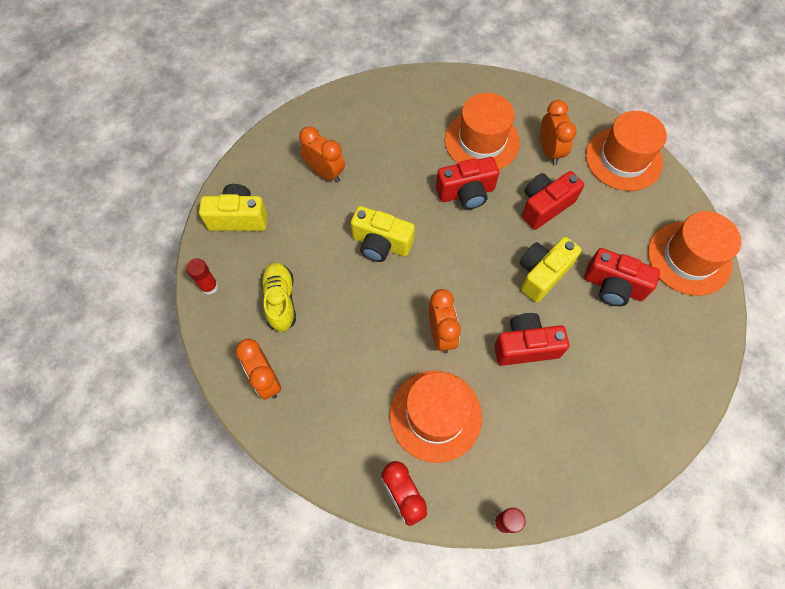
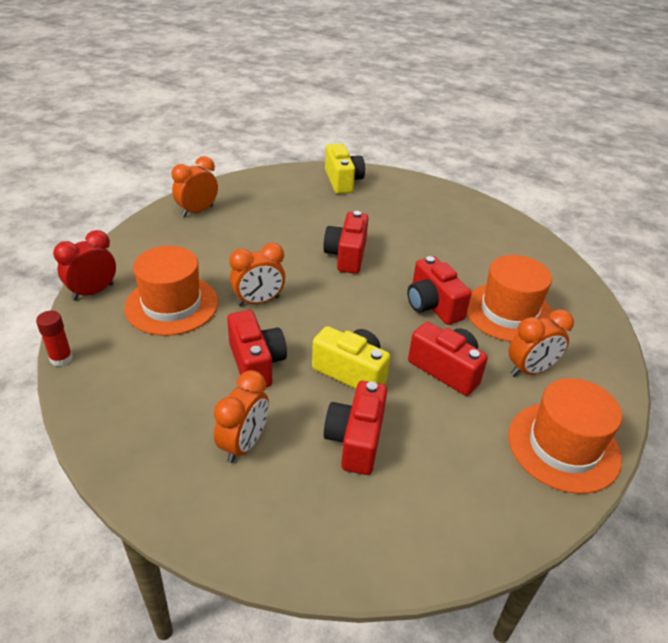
camera: 75 degrees right, 25 degrees down
red glue stick [186,258,218,295] -> none
yellow shoe [261,262,296,332] -> none
orange clock [299,126,345,183] -> orange clock moved to [214,370,269,463]
yellow camera [351,206,415,262] -> red camera [323,211,369,274]
orange hat [648,211,741,296] -> none

